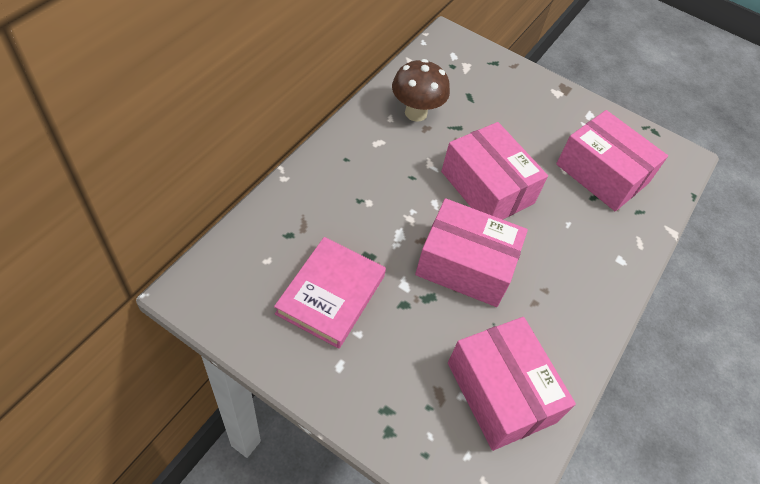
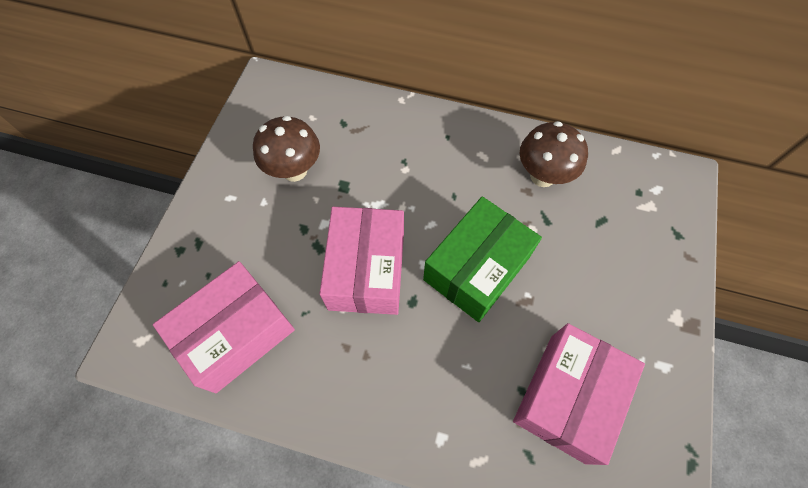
camera: 80 degrees right, 10 degrees up
pink book [274,237,386,349] -> brown mushroom [253,116,320,182]
pink box [441,122,548,220] -> green box [423,196,542,322]

